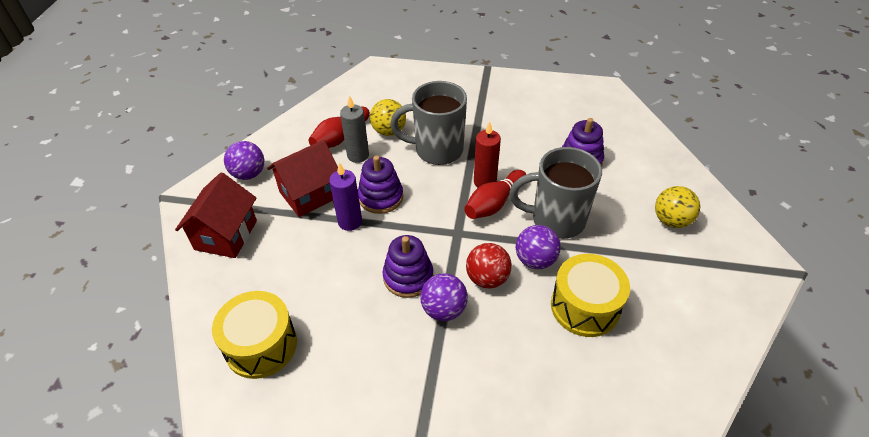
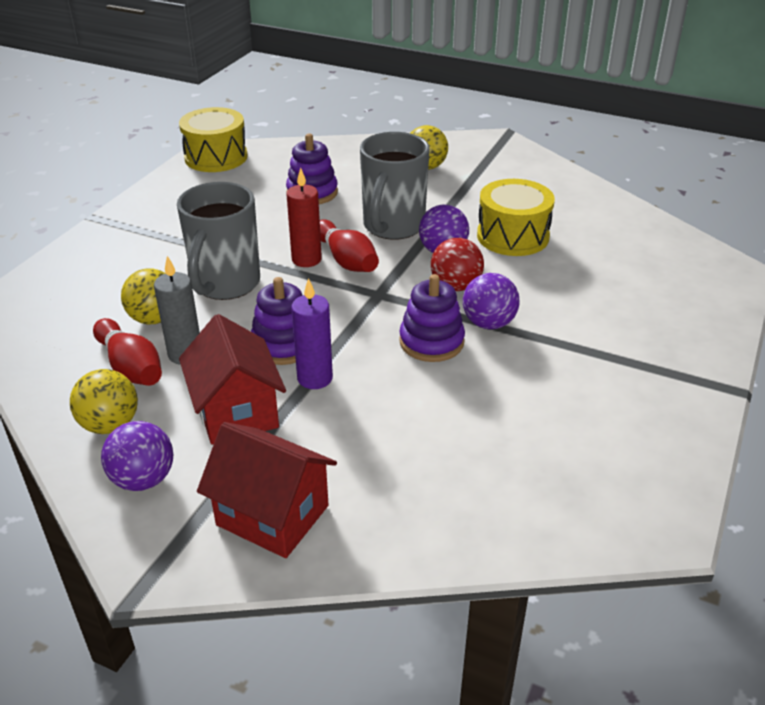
camera: 75 degrees left, 10 degrees down
yellow drum [212,291,297,379] -> yellow drum moved to [179,107,248,172]
none -> yellow ball [70,369,138,434]

